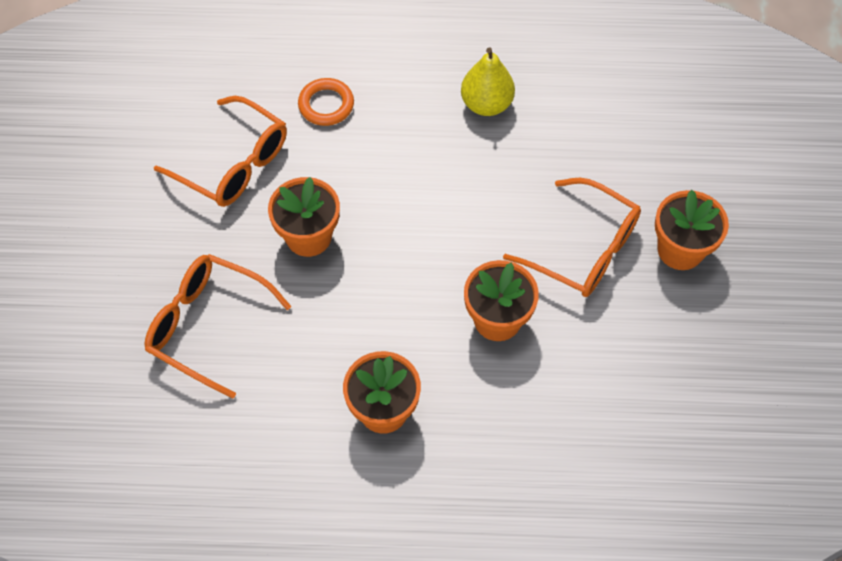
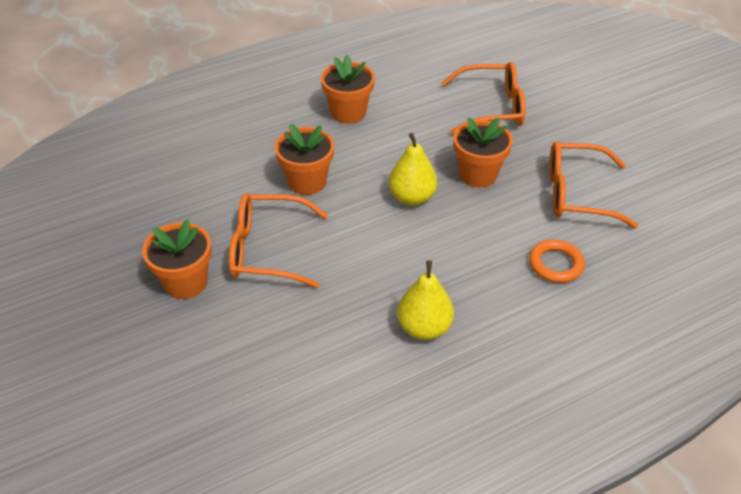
camera: 150 degrees right, 15 degrees down
none -> yellow pear [389,133,438,206]

